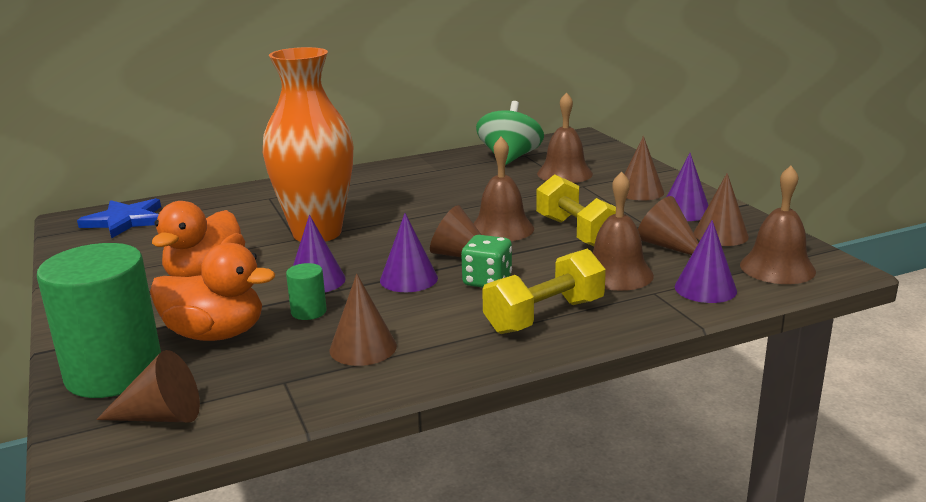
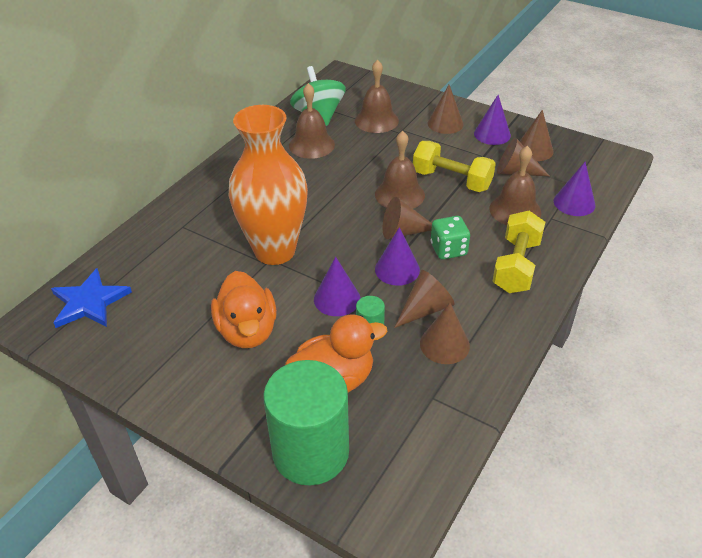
camera: 35 degrees left, 20 degrees up
brown cone [96,350,200,423] -> brown cone moved to [394,270,455,328]
brown bell [740,166,816,284] -> brown bell moved to [289,83,335,159]

